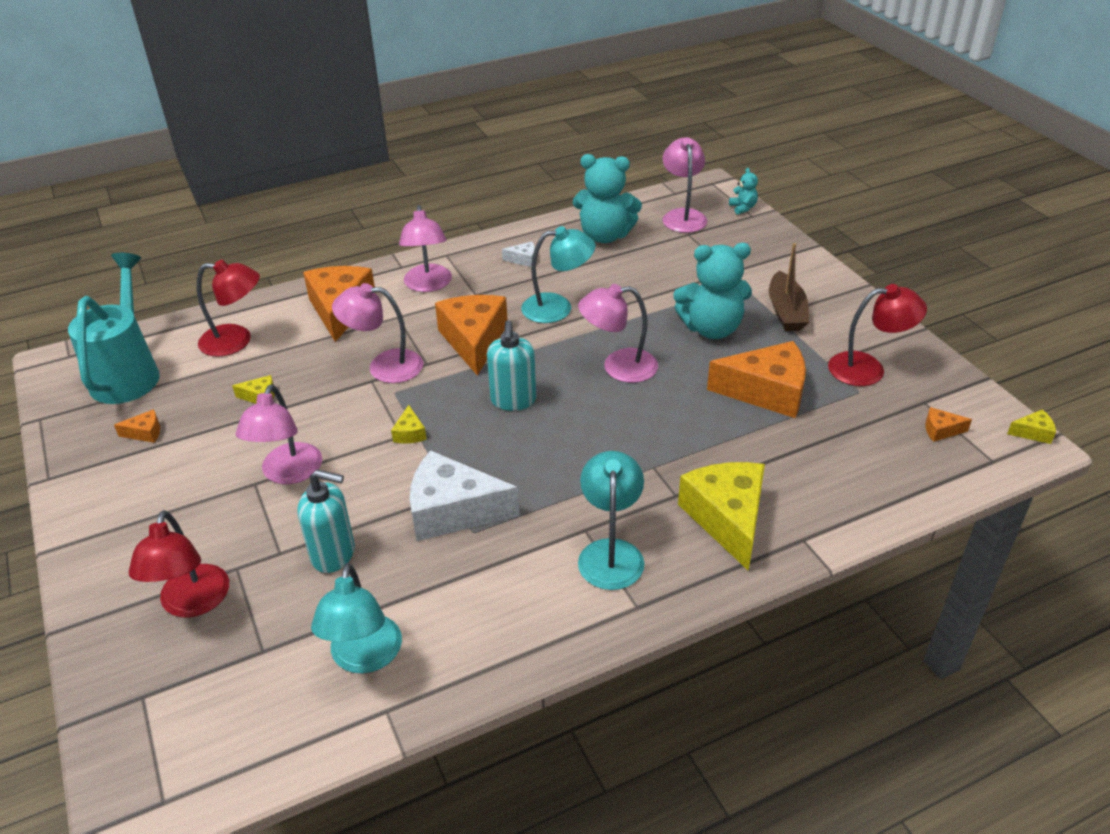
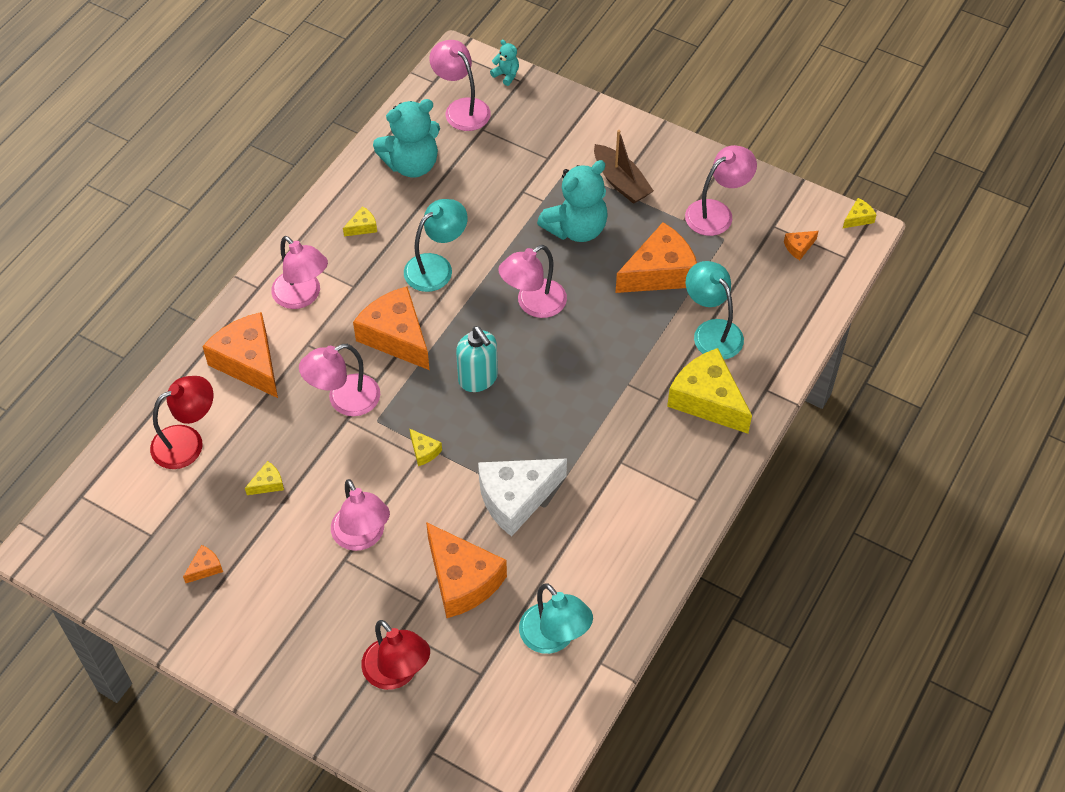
camera: 35 degrees left, 15 degrees up
turquoise watering can [68,253,160,404] -> none
turquoise soap dispenser [297,470,355,573] -> orange cheese [426,522,507,618]
white cheese [502,242,535,267] -> yellow cheese [343,206,377,236]
turquoise lamp [578,451,645,590] -> turquoise lamp moved to [686,261,744,359]
red lamp [828,284,927,386] -> pink lamp [685,145,757,236]

